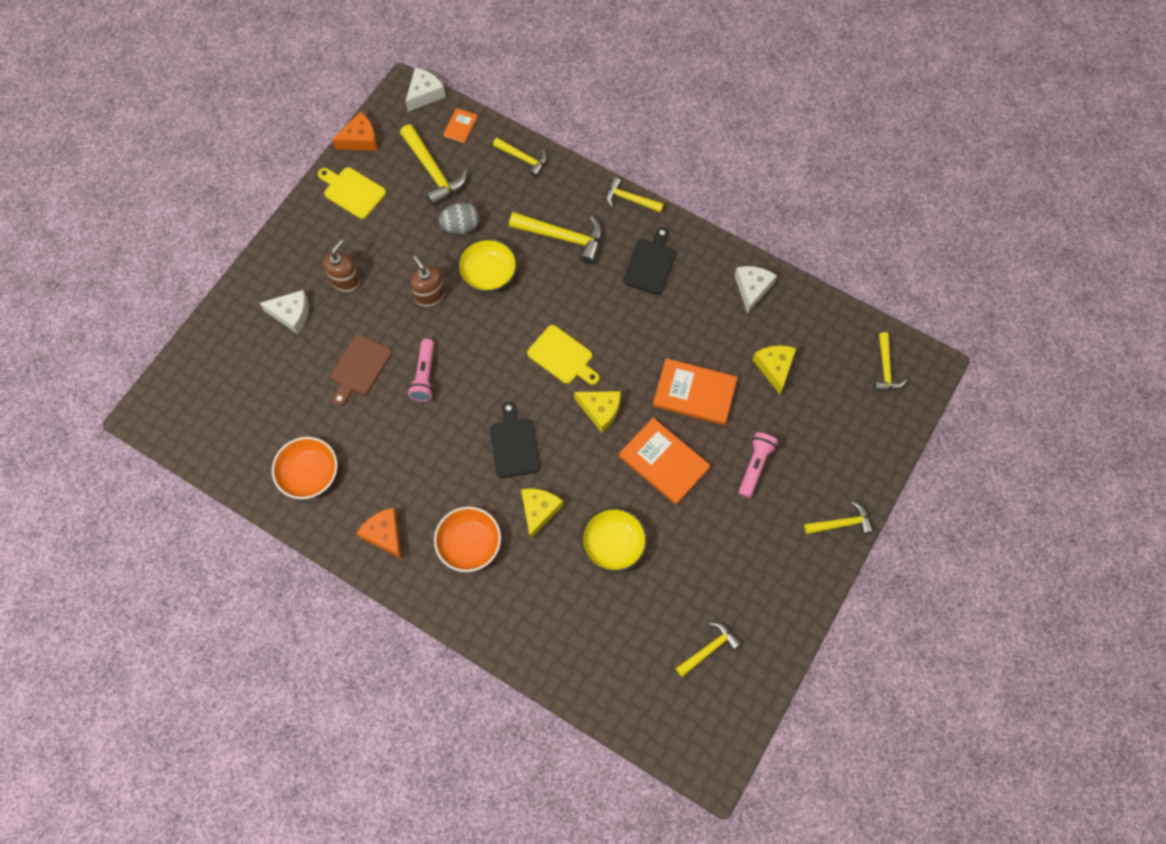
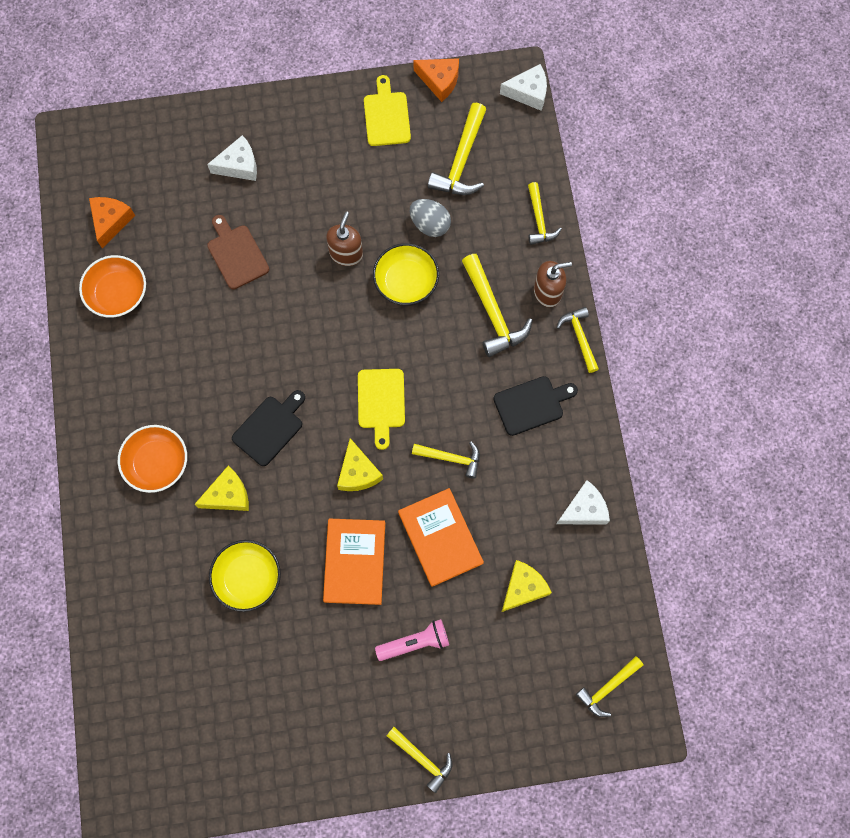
camera: 50 degrees right, 5 degrees up
white cheese [260,290,309,334] -> white cheese turned 75 degrees counterclockwise [207,135,257,181]
brown soap dispenser [322,240,360,292] -> brown soap dispenser moved to [534,261,572,307]
brown cutting board [331,334,392,406] -> brown cutting board turned 75 degrees clockwise [207,215,269,290]
orange cheese [356,508,402,559] -> orange cheese moved to [89,197,135,249]
pink flashlight [408,339,434,402] -> none
orange book [443,108,477,143] -> none
yellow hammer [676,622,741,677] -> yellow hammer moved to [412,441,480,479]

